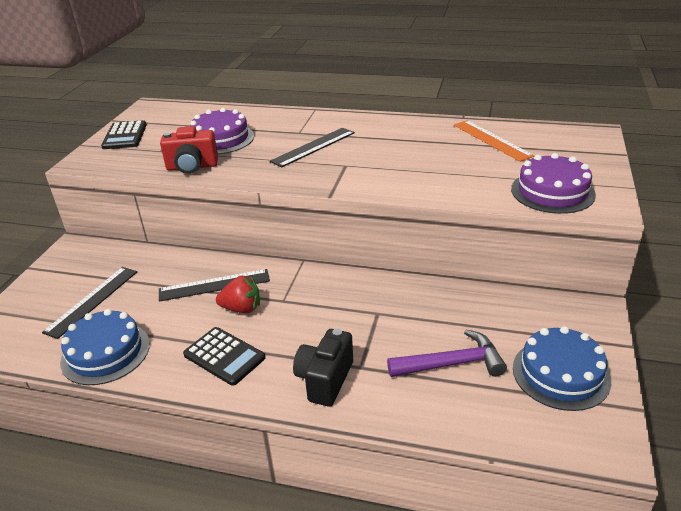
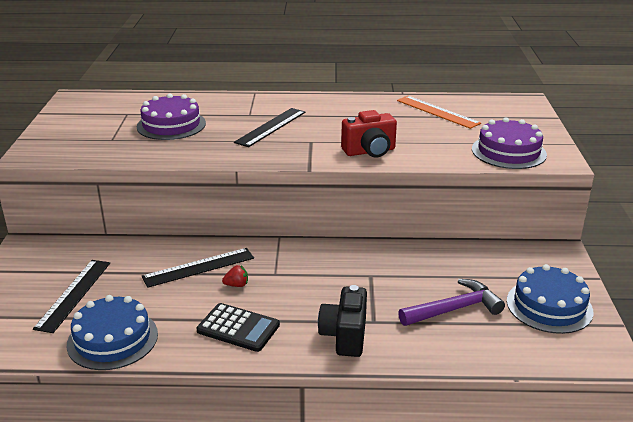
camera: 15 degrees left, 5 degrees down
black calculator [101,120,147,149] -> none
red camera [160,126,218,174] -> red camera moved to [341,110,397,158]
red strawberry [216,275,260,313] -> red strawberry [222,265,248,287], size x0.59

